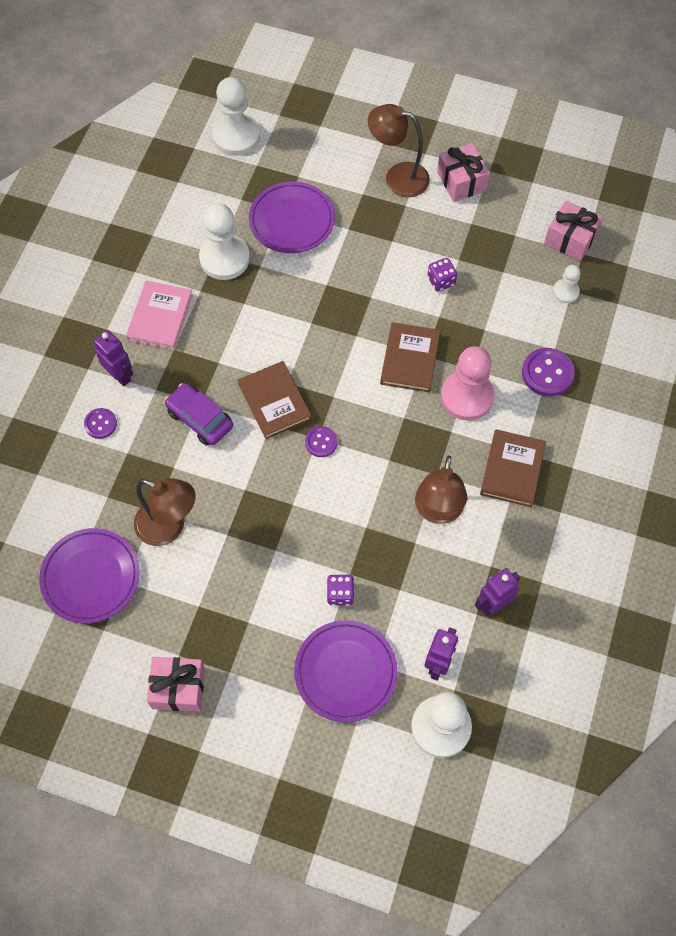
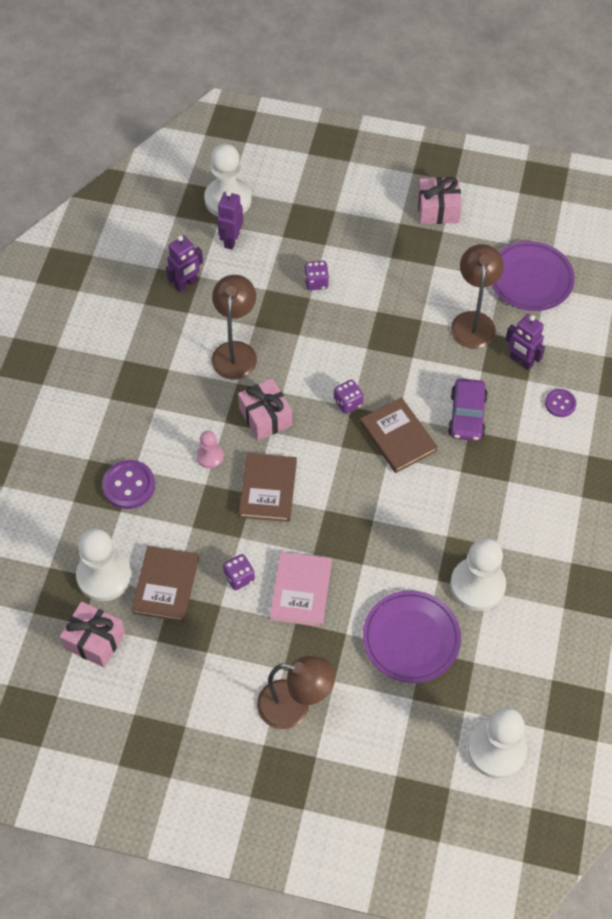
camera: 175 degrees right, 5 degrees down
purple robot [94,330,133,386] -> purple robot moved to [505,314,545,370]
pink book [126,281,193,350] -> pink book moved to [270,552,332,627]
brown lamp [134,478,195,546] -> brown lamp turned 75 degrees clockwise [451,244,504,349]
purple car [165,383,233,446] -> purple car turned 60 degrees clockwise [448,378,488,441]
purple plate [294,620,398,722] -> none
purple button [305,426,338,457] -> purple dice [334,380,363,414]
pink gift [437,143,490,202] -> pink gift moved to [238,378,292,441]
pink pawn [441,346,495,420] -> pink pawn [196,431,224,468], size x0.52
brown book [480,429,546,507] -> brown book moved to [131,546,199,622]
white pawn [553,265,581,303] -> white pawn [76,528,132,601], size x1.93

